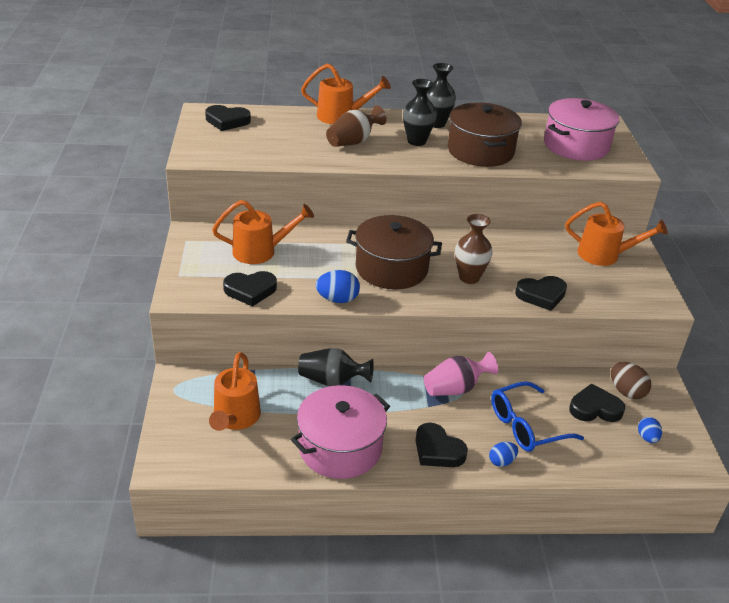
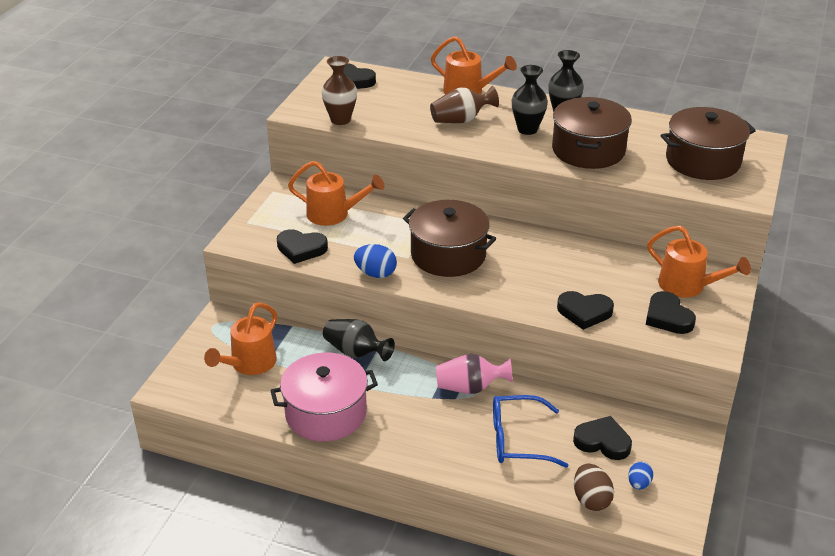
camera: 25 degrees right, 0 degrees up
black heart [415,423,468,467] -> black heart moved to [646,291,696,334]
brown vase [455,214,493,284] -> brown vase moved to [322,56,357,125]
blue egg [489,442,518,467] -> none
pink pot [544,98,619,161] -> brown pot [661,107,756,180]
brown egg [611,362,651,399] -> brown egg moved to [574,463,614,511]

